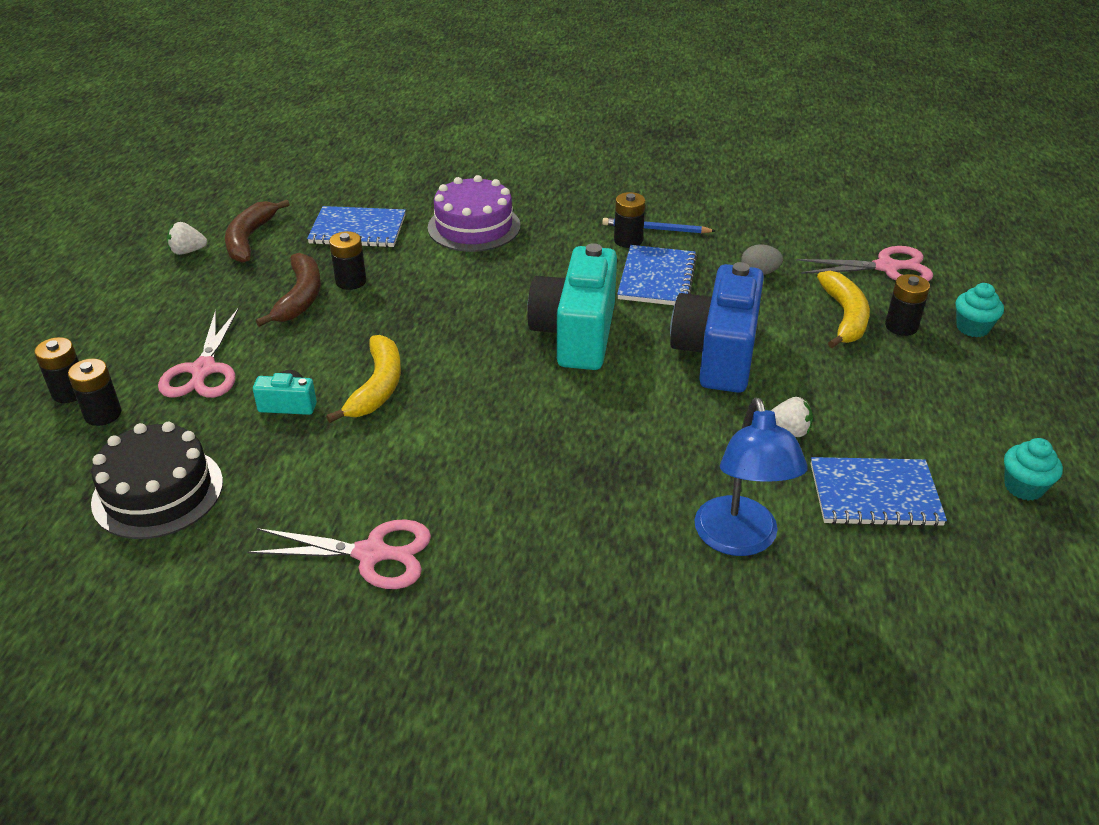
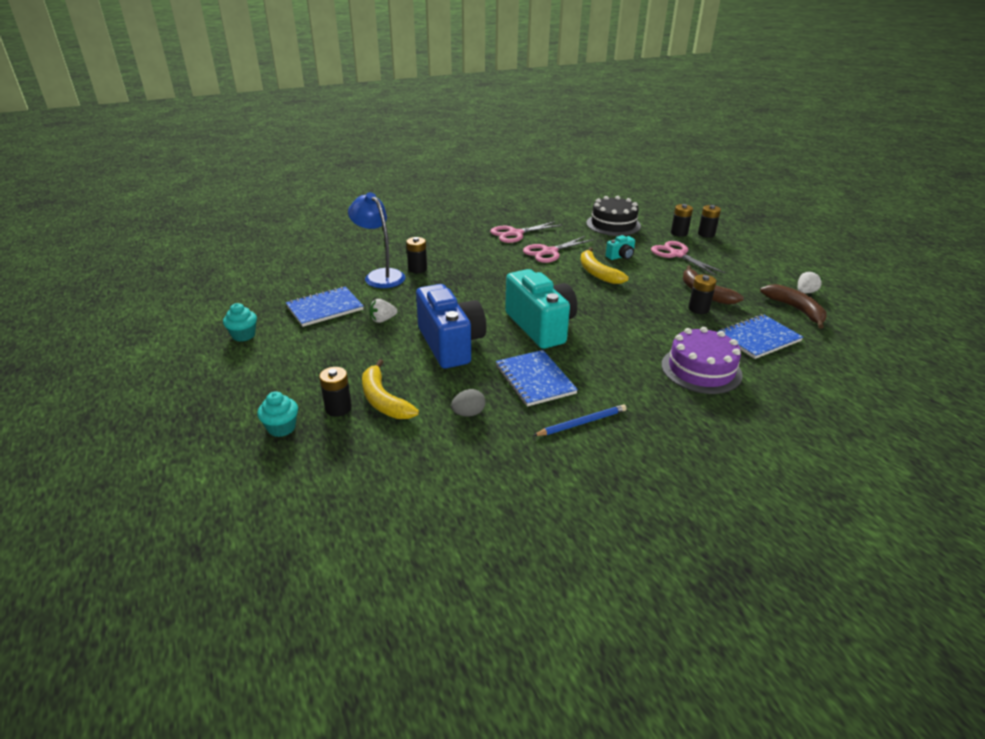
camera: 145 degrees right, 5 degrees down
black battery [614,192,645,248] -> black battery moved to [406,237,427,273]
pink scissors [796,246,933,281] -> pink scissors moved to [523,236,594,263]

